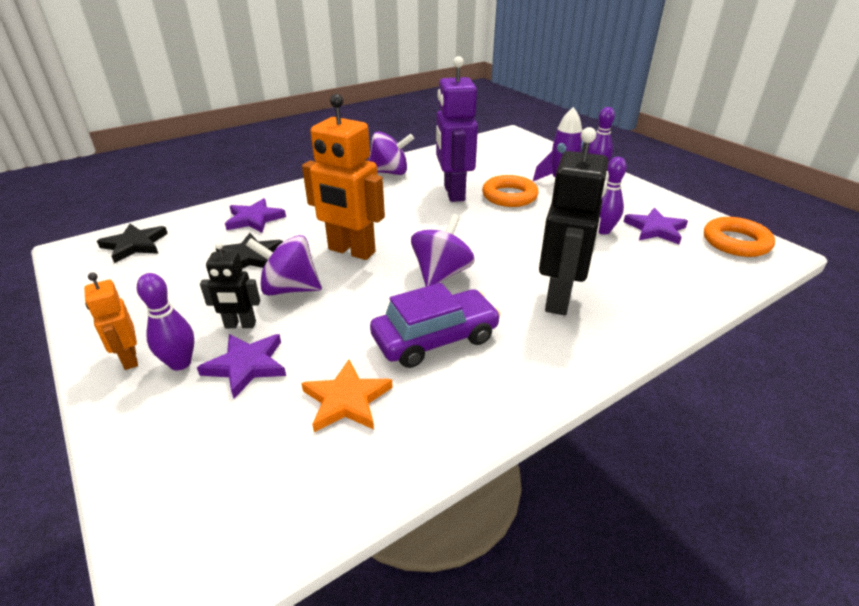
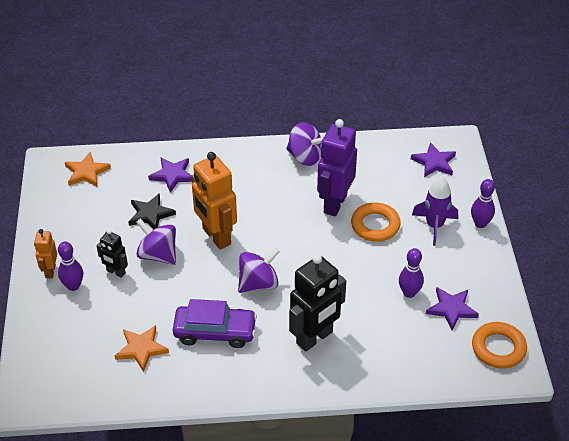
camera: 30 degrees right, 10 degrees up
black star [97,224,168,263] -> orange star [65,152,111,187]
purple star [197,334,286,399] -> purple star moved to [411,142,456,177]

